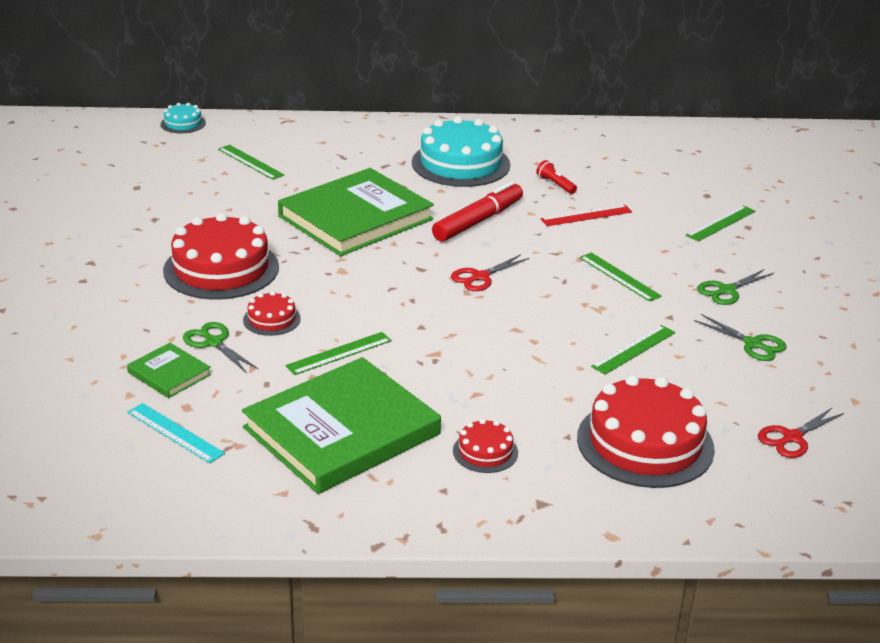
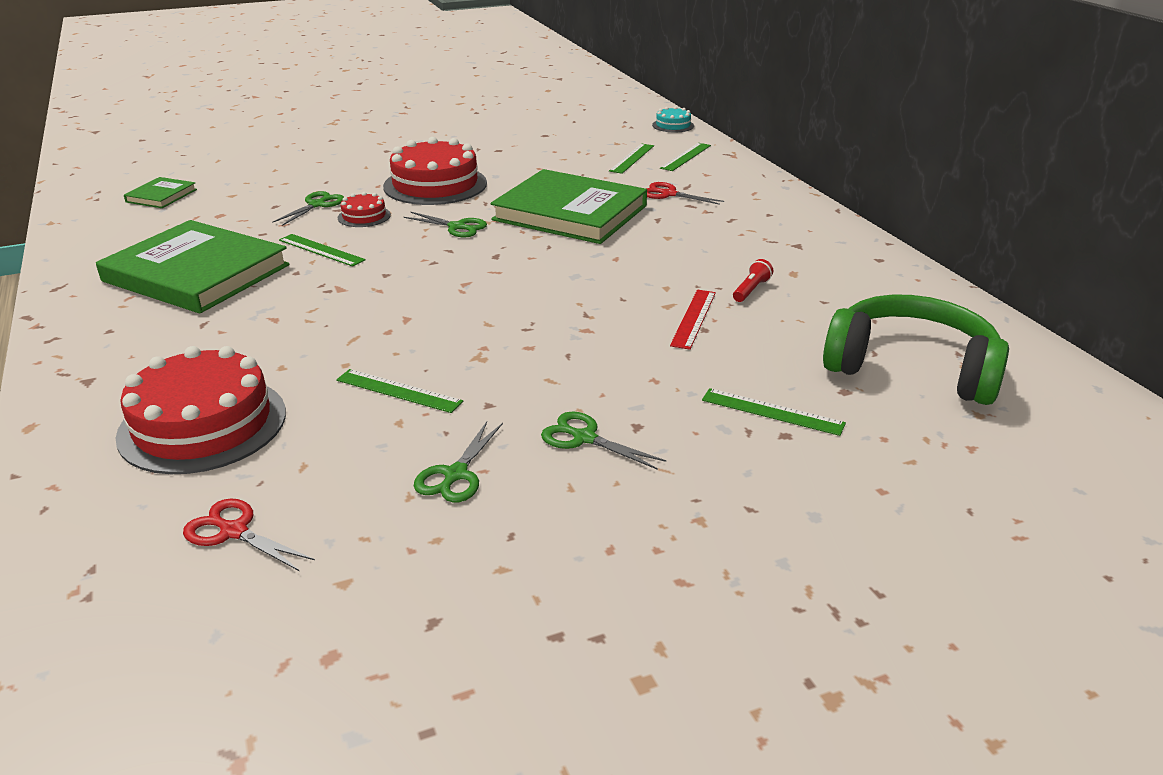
camera: 70 degrees right, 0 degrees up
green book [127,343,211,398] -> green book moved to [124,177,197,208]
turquoise ruler [127,403,225,463] -> none
turquoise cake [412,116,510,187] -> none
red marker [432,181,523,242] -> none
red scissors [451,254,529,291] -> red scissors moved to [646,182,724,205]
red cake [453,419,518,473] -> none
red ruler [541,205,632,226] -> red ruler turned 60 degrees clockwise [670,290,716,350]
green ruler [579,252,662,302] -> green ruler moved to [660,143,711,171]
none -> green scissors [404,212,487,237]
none -> green headphones [823,294,1009,405]

